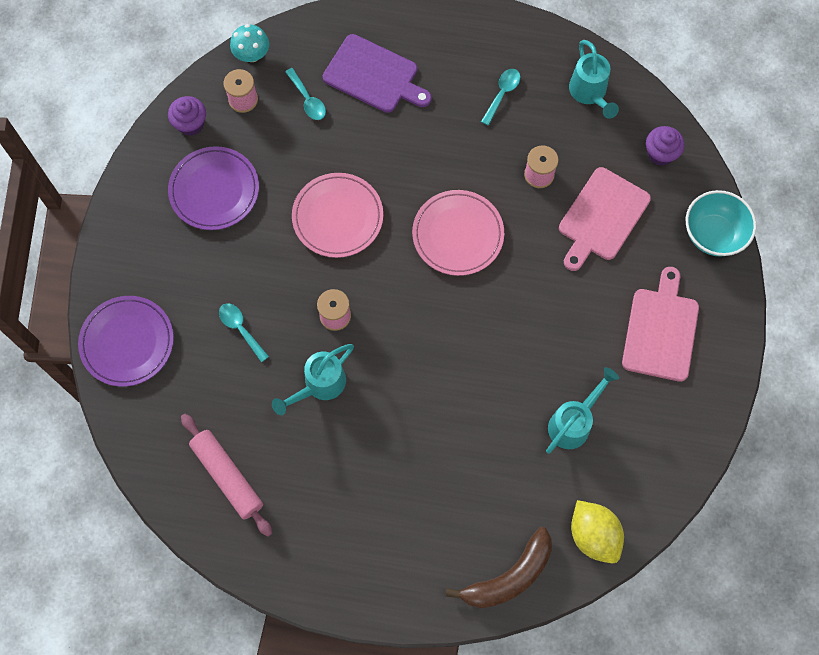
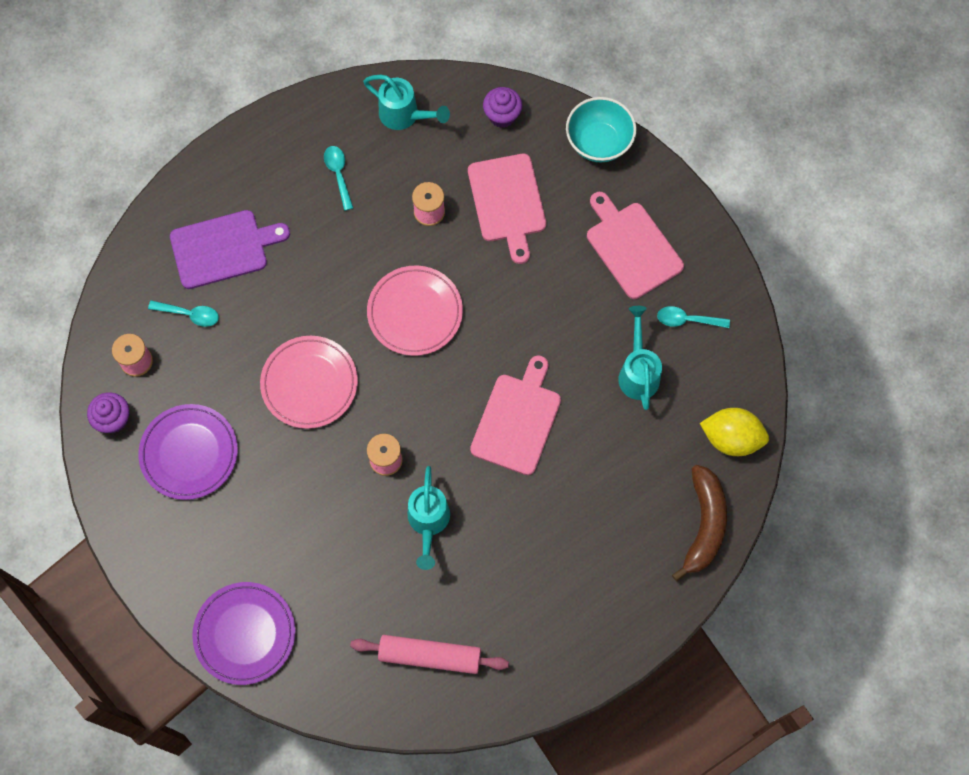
camera: 45 degrees left, 0 degrees up
turquoise spoon [219,303,269,362] -> turquoise spoon moved to [657,306,730,328]
turquoise mushroom [230,24,269,62] -> none
none -> pink cutting board [470,355,561,475]

